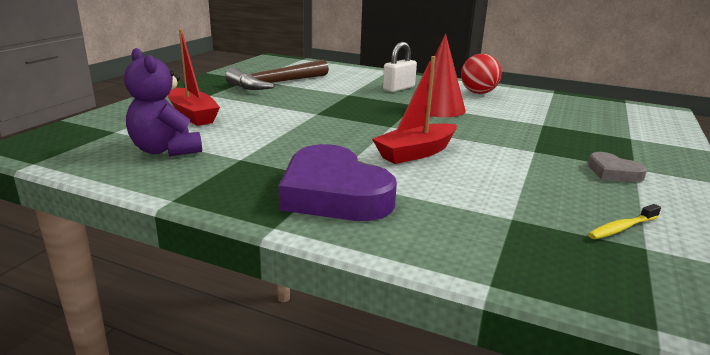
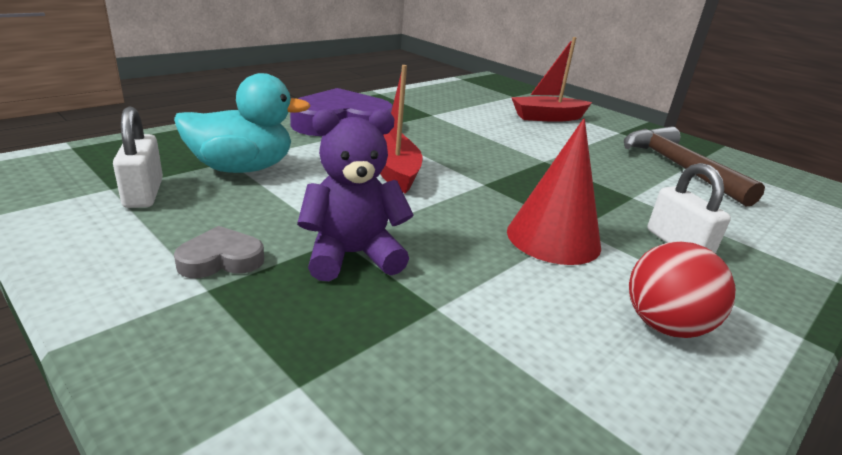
camera: 110 degrees right, 5 degrees up
purple teddy bear [124,48,202,156] -> purple teddy bear moved to [297,109,414,281]
yellow toothbrush [588,204,661,239] -> white padlock [113,107,163,208]
none -> turquoise duck [174,73,311,173]

